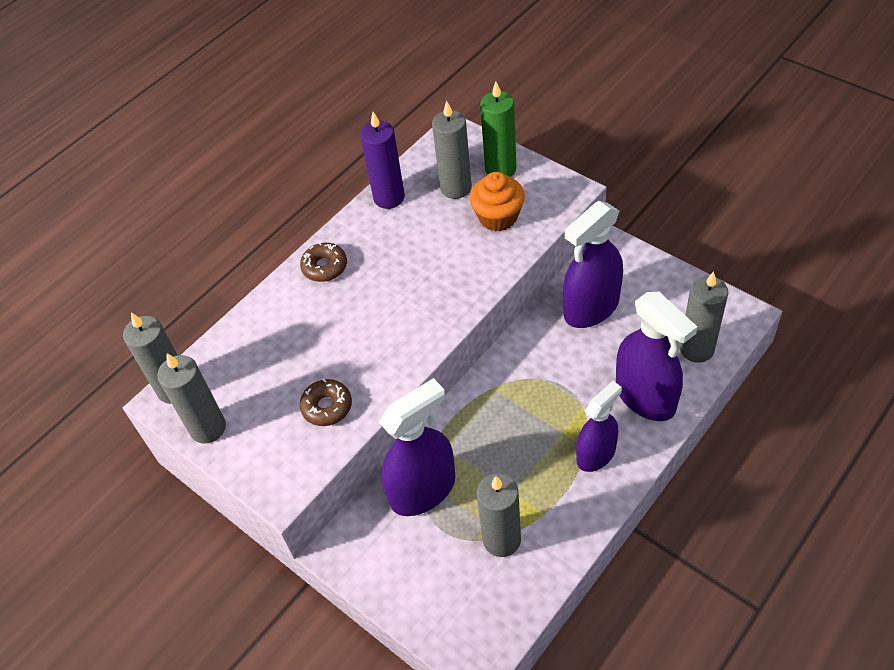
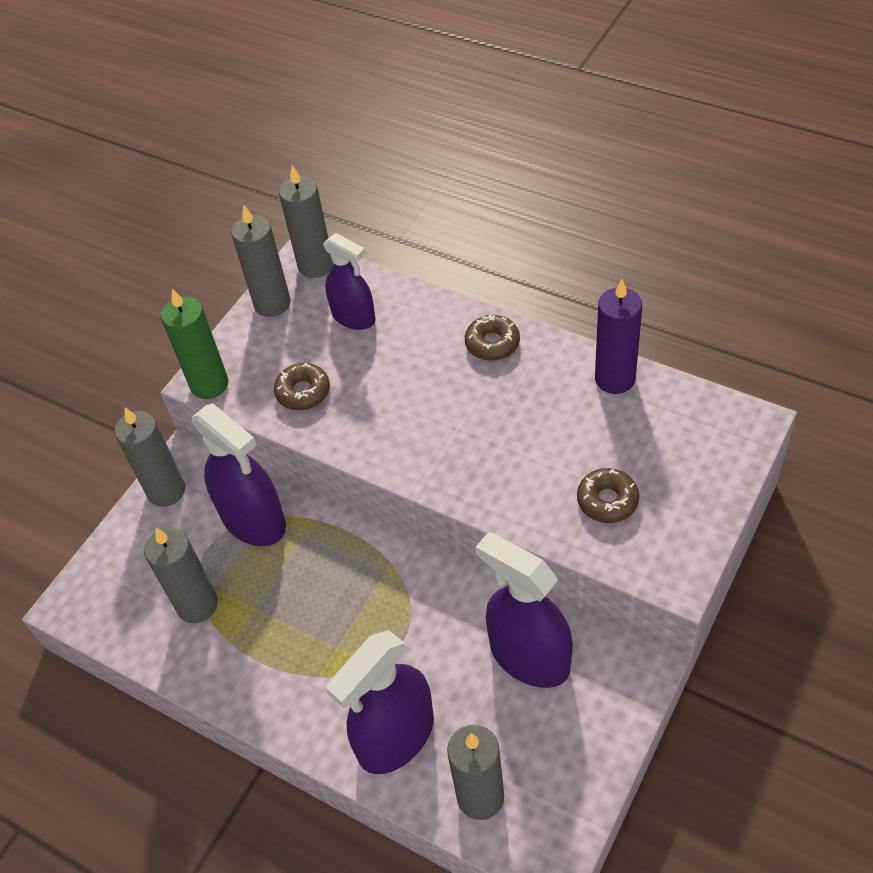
camera: 80 degrees right, 0 degrees up
grey candle [432,100,472,199] -> grey candle moved to [115,407,185,507]
orange cupcake [469,172,525,231] -> brown donut [577,468,639,523]
green candle [480,82,516,177] -> green candle moved to [161,289,228,399]
purple spray bottle [576,381,622,472] -> purple spray bottle moved to [323,233,376,330]

